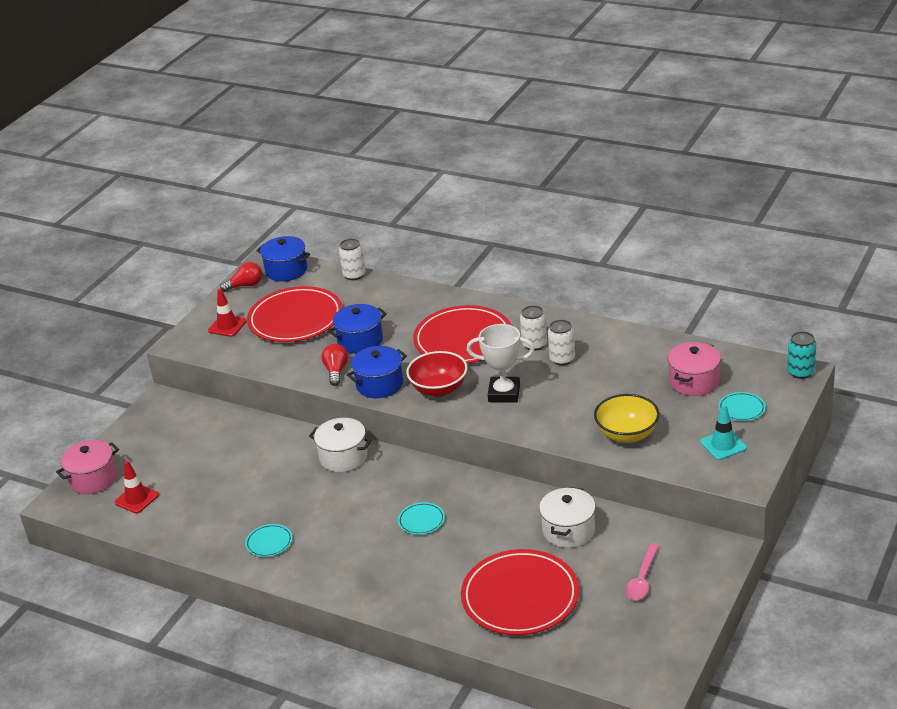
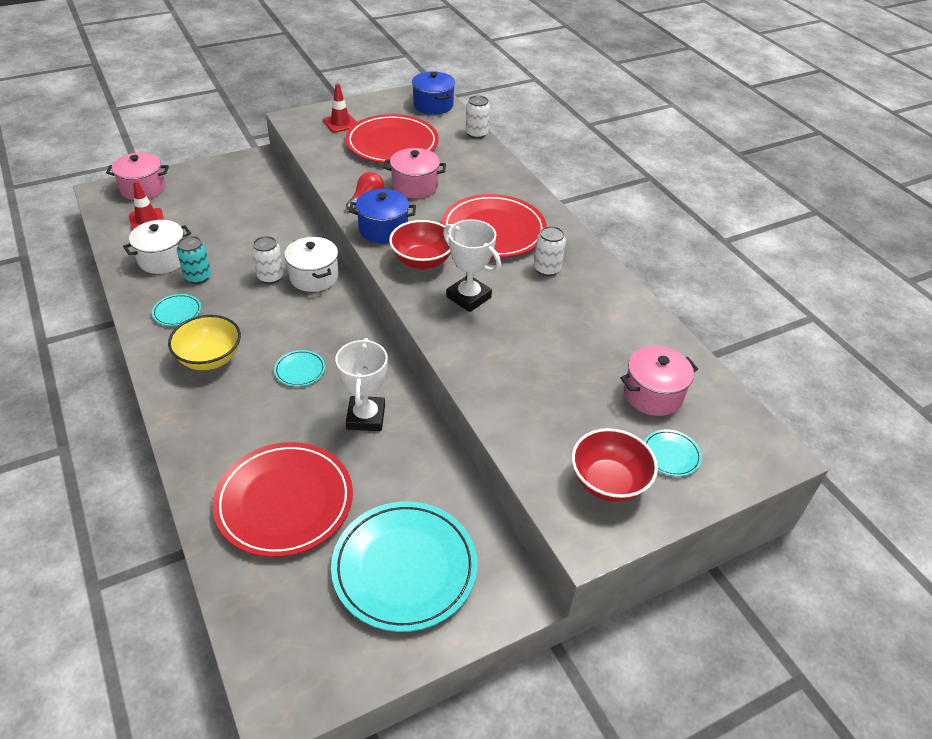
camera: 30 degrees right, 10 degrees up
red light bulb [220,262,262,292] -> none
blue pot [328,304,387,354] -> pink pot [383,148,446,199]
white pot [539,487,596,548] -> white pot moved to [123,220,191,274]
white can [548,320,575,365] -> white can moved to [252,236,284,284]
yellow bowl [594,394,659,443] -> yellow bowl moved to [168,315,241,370]
pink spoon [625,543,659,600] -> turquoise plate [331,501,478,632]
turquoise traffic cone [700,404,747,460] -> red bowl [572,428,658,502]
turquoise can [787,331,816,379] -> turquoise can moved to [177,236,211,284]
none -> white trophy [335,338,388,431]

